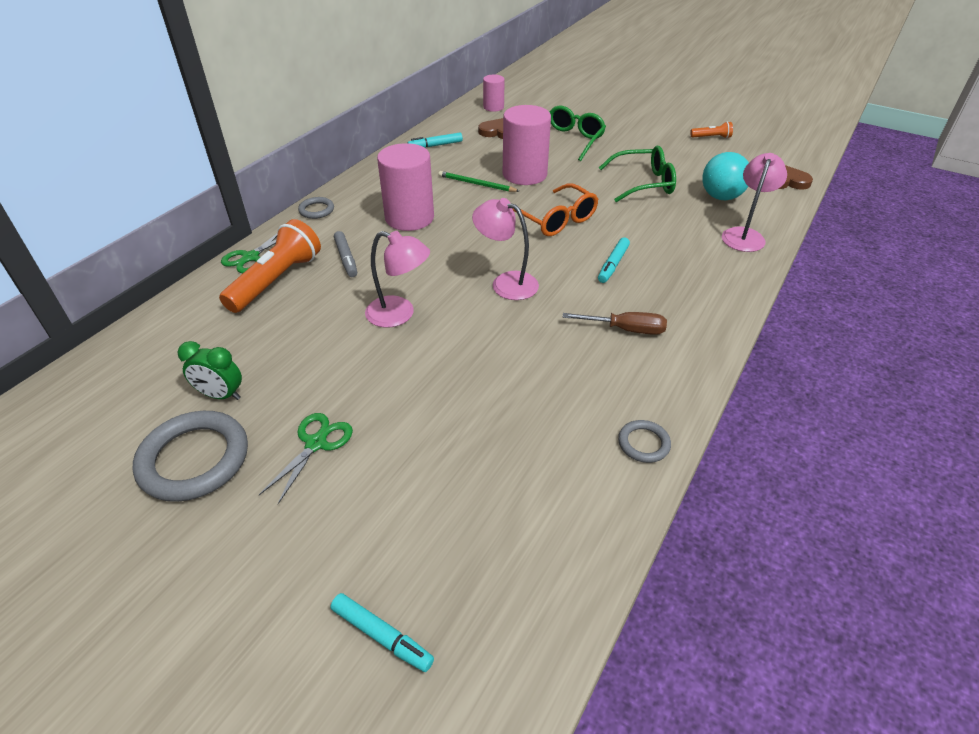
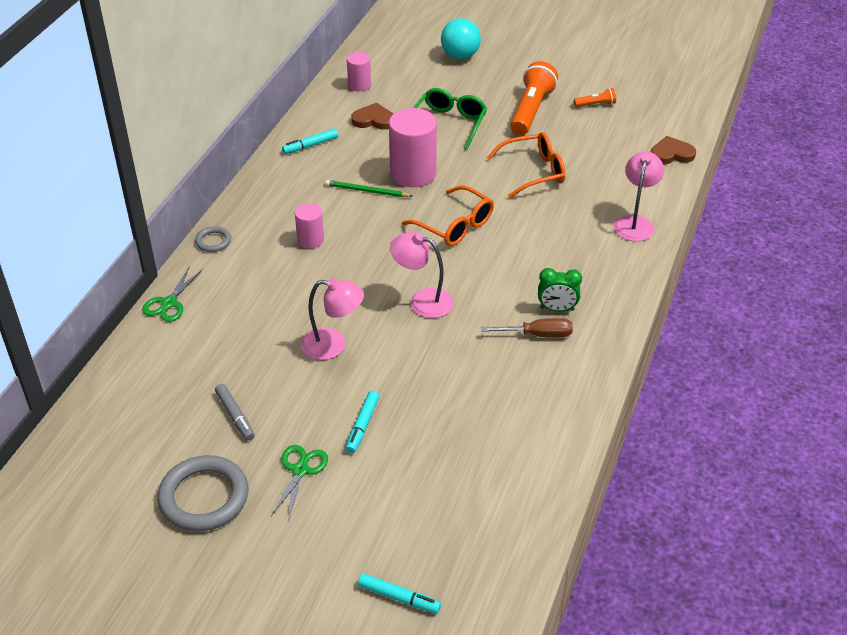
camera: 10 degrees left, 0 degrees up
green clock [177,341,242,400] -> green clock moved to [538,268,582,312]
orange flashlight [219,219,321,313] -> orange flashlight moved to [510,61,558,135]
grey marker [334,231,357,277] -> grey marker moved to [215,384,255,441]
pink cylinder [377,143,434,231] -> pink cylinder [295,203,324,248], size x0.55
turquoise marker [598,237,630,283] -> turquoise marker moved to [346,391,379,453]
green glasses [599,146,676,202] -> orange glasses [487,132,566,198]
grey ring [618,420,671,463] -> none
turquoise ball [702,152,749,200] -> turquoise ball moved to [441,18,481,59]

